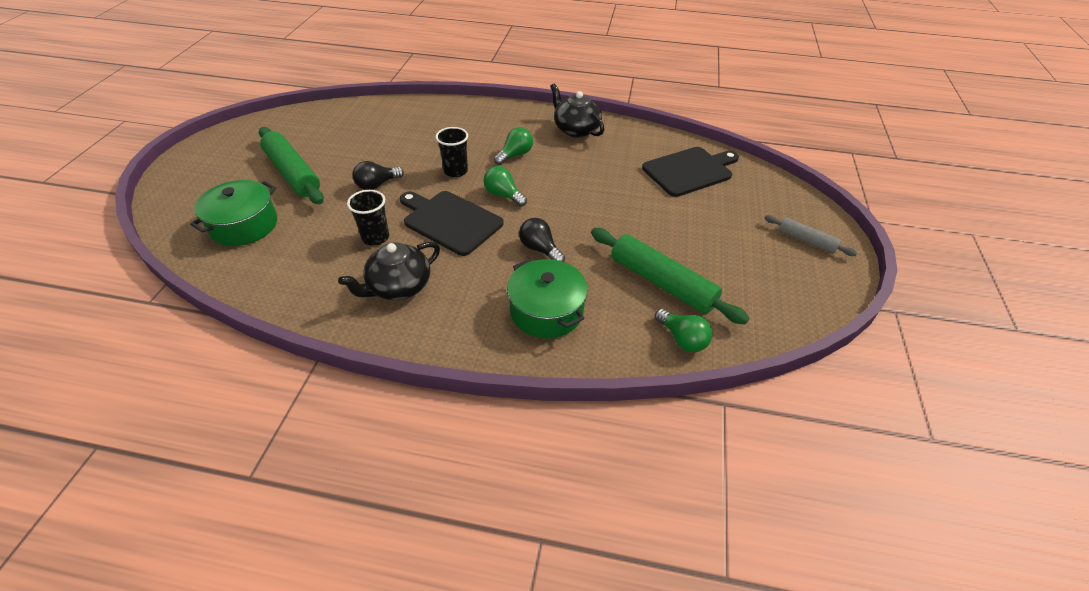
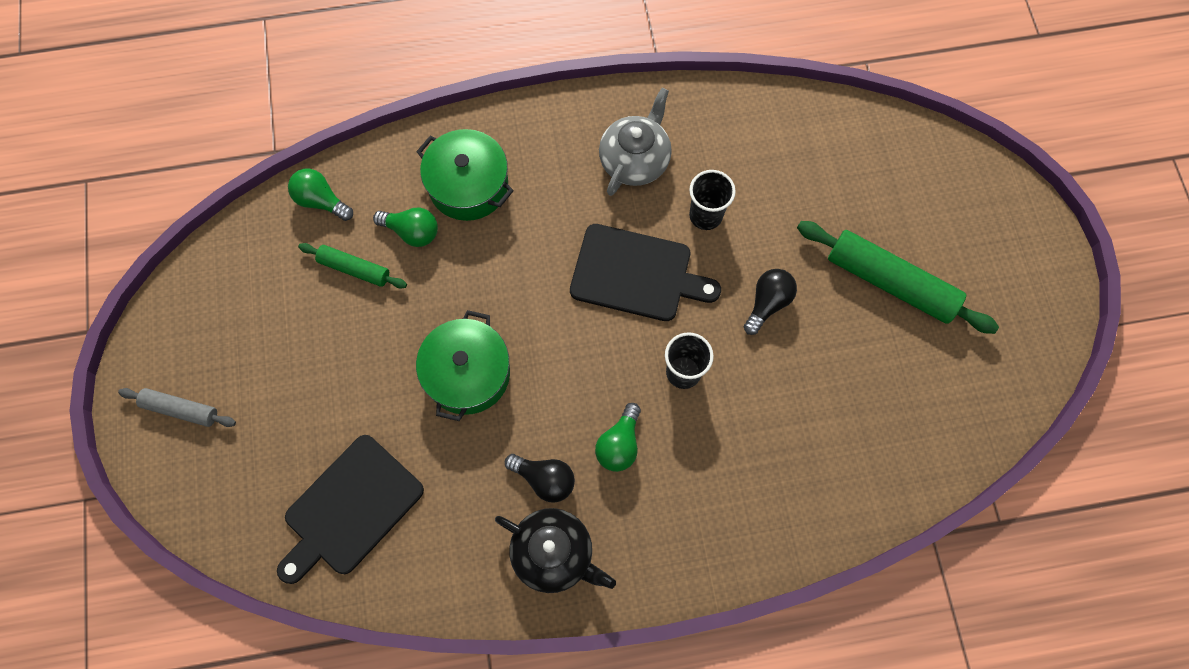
camera: 160 degrees right, 25 degrees up
green pot [190,180,277,246] -> green pot moved to [416,310,510,421]
black teapot [338,242,440,300] -> grey teapot [599,88,672,196]
green light bulb [484,166,527,207] -> green light bulb moved to [373,208,438,247]
black light bulb [519,218,565,262] -> black light bulb moved to [505,454,575,503]
green rolling pin [591,228,749,324] -> green rolling pin [298,243,407,288], size x0.55

